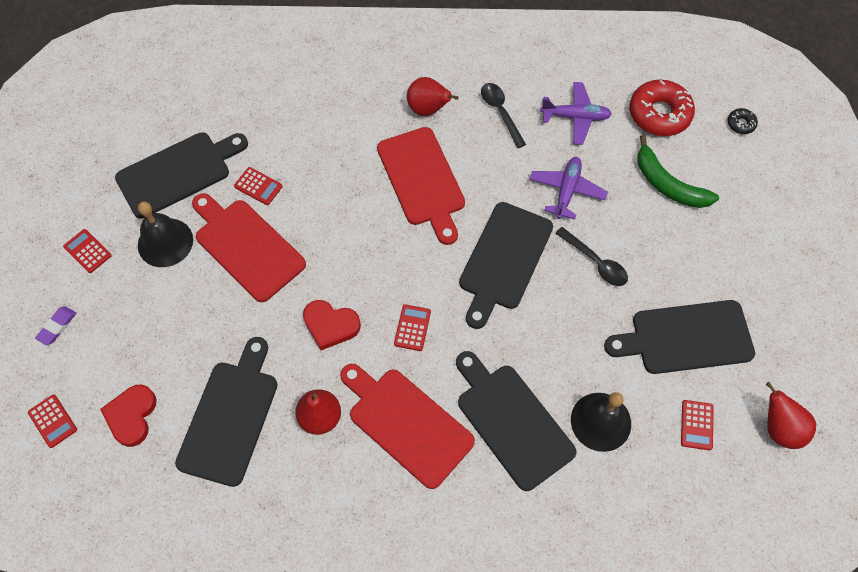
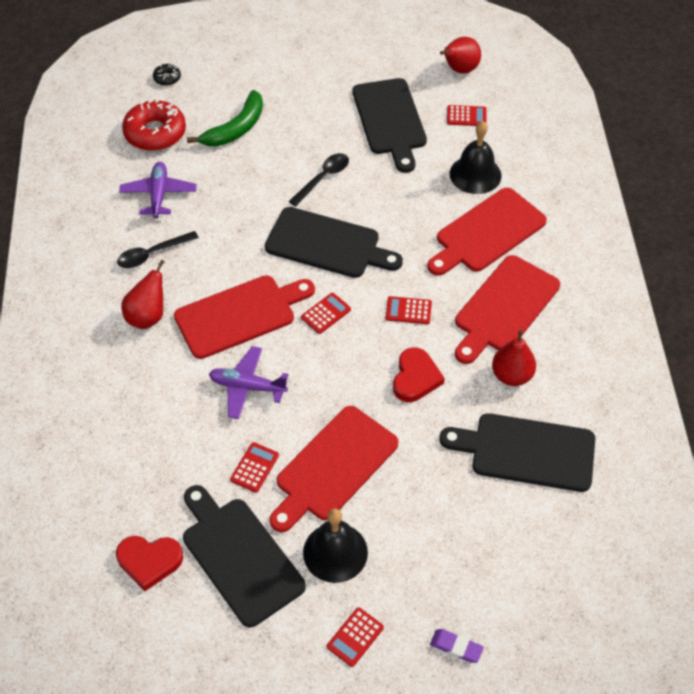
camera: 95 degrees left, 10 degrees down
red calculator [28,395,77,448] -> red calculator moved to [301,293,351,334]
red heart [100,384,156,447] -> red heart moved to [116,536,183,591]
black cutting board [456,351,577,491] -> red cutting board [427,188,547,276]
purple plane [530,157,608,219] -> purple plane moved to [209,346,289,419]

